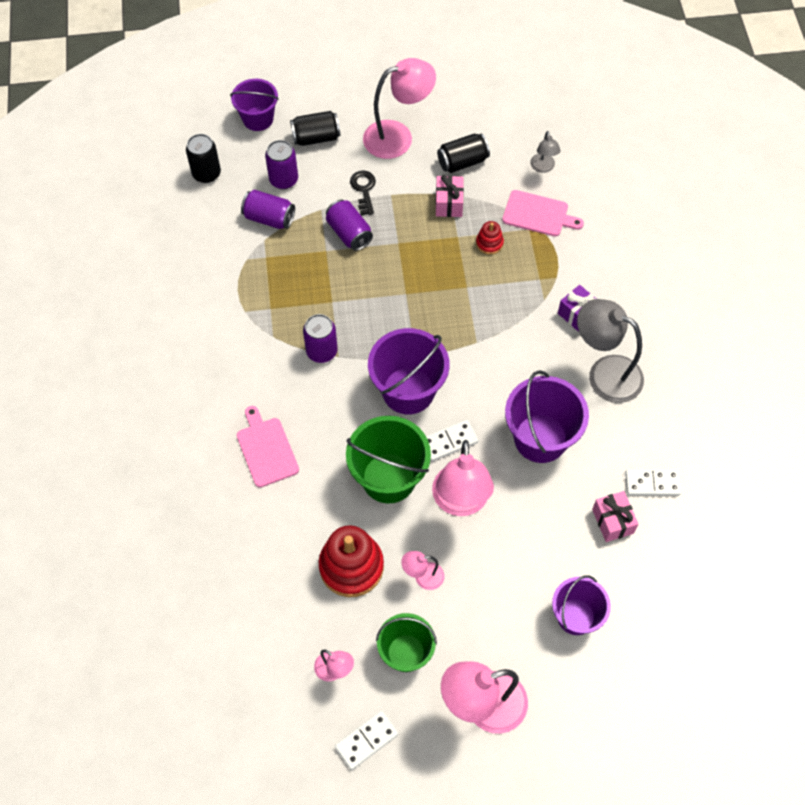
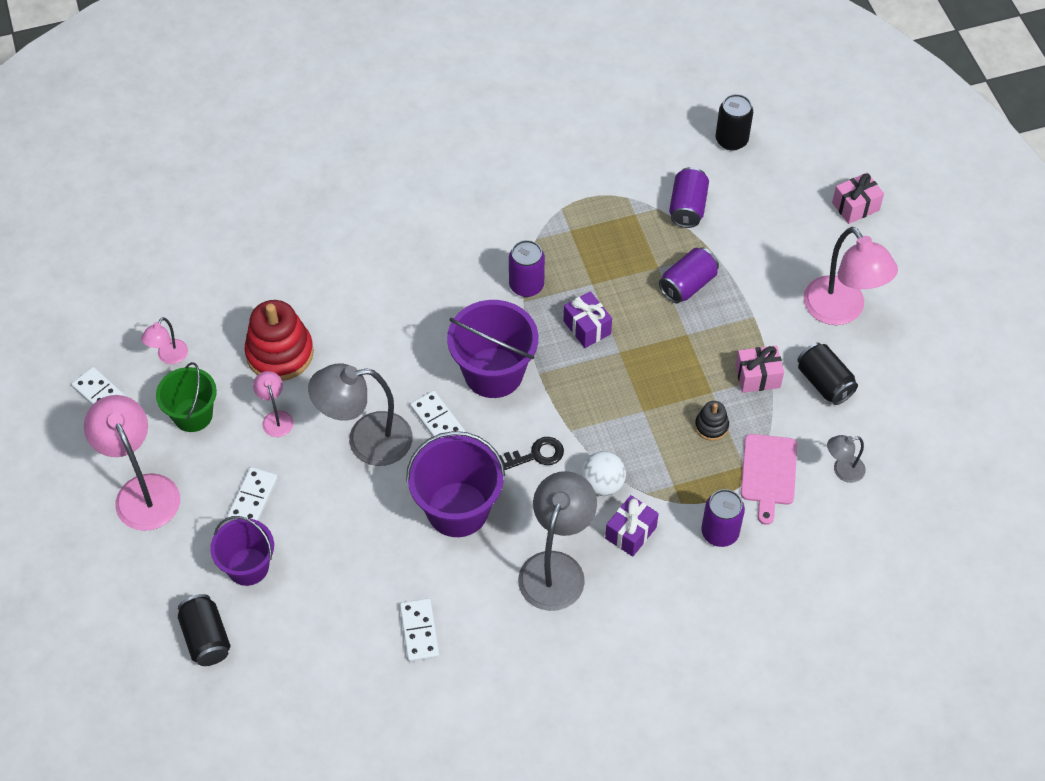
camera: 80 degrees right, 5 degrees down
purple bucket [230,79,279,131] -> none
pink cutting board [237,406,299,487] -> none
purple can [265,140,298,189] -> purple can moved to [701,489,745,547]
black can [290,111,340,146] -> black can moved to [178,594,231,666]
green bucket [346,416,431,504] -> none
black key [350,171,376,215] -> black key moved to [499,437,564,470]
pink lamp [432,440,494,516] -> grey lamp [308,364,413,466]
red stacking toy [476,221,504,255] -> black stacking toy [695,401,729,441]
pink gift [592,491,638,542] -> pink gift moved to [832,173,884,224]
none -> white domino [227,467,278,521]
none -> purple gift [564,291,612,348]
none -> white ball [581,451,626,496]

